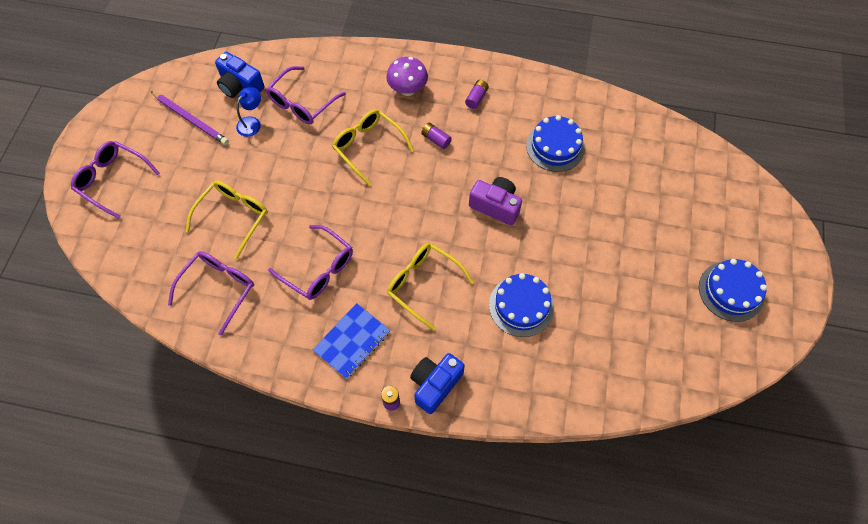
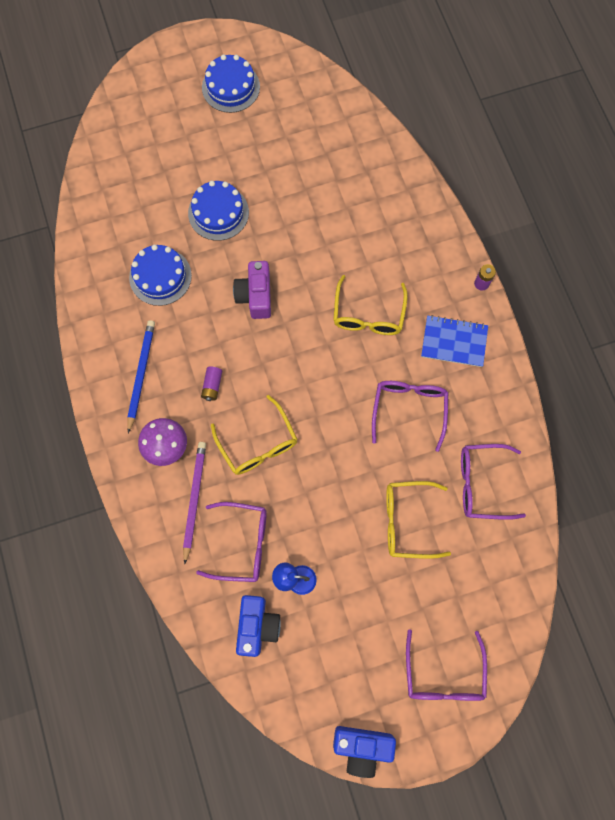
camera: 120 degrees left, 10 degrees up
purple pencil [150,91,229,145] -> purple pencil moved to [183,442,206,565]
yellow glasses [332,109,414,186] -> yellow glasses turned 45 degrees counterclockwise [211,395,298,475]
blue camera [410,353,465,414] -> blue camera moved to [333,726,396,778]
purple battery [465,80,489,109] -> blue pencil [127,320,155,433]
blue cake [489,273,554,337] -> blue cake moved to [188,181,249,241]

